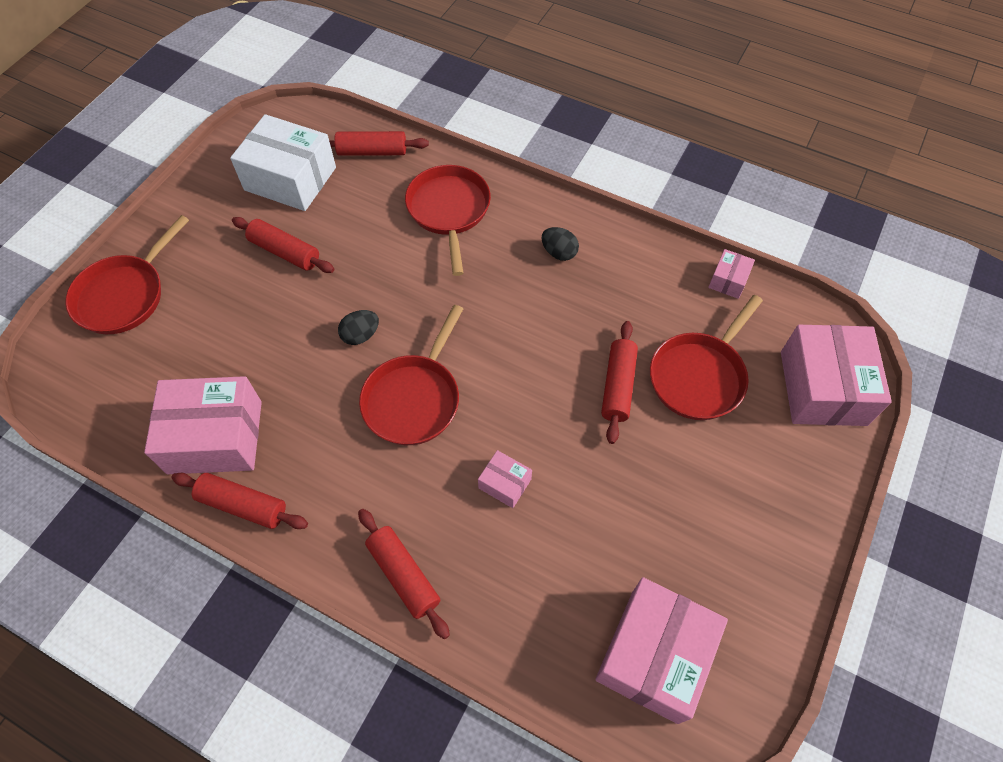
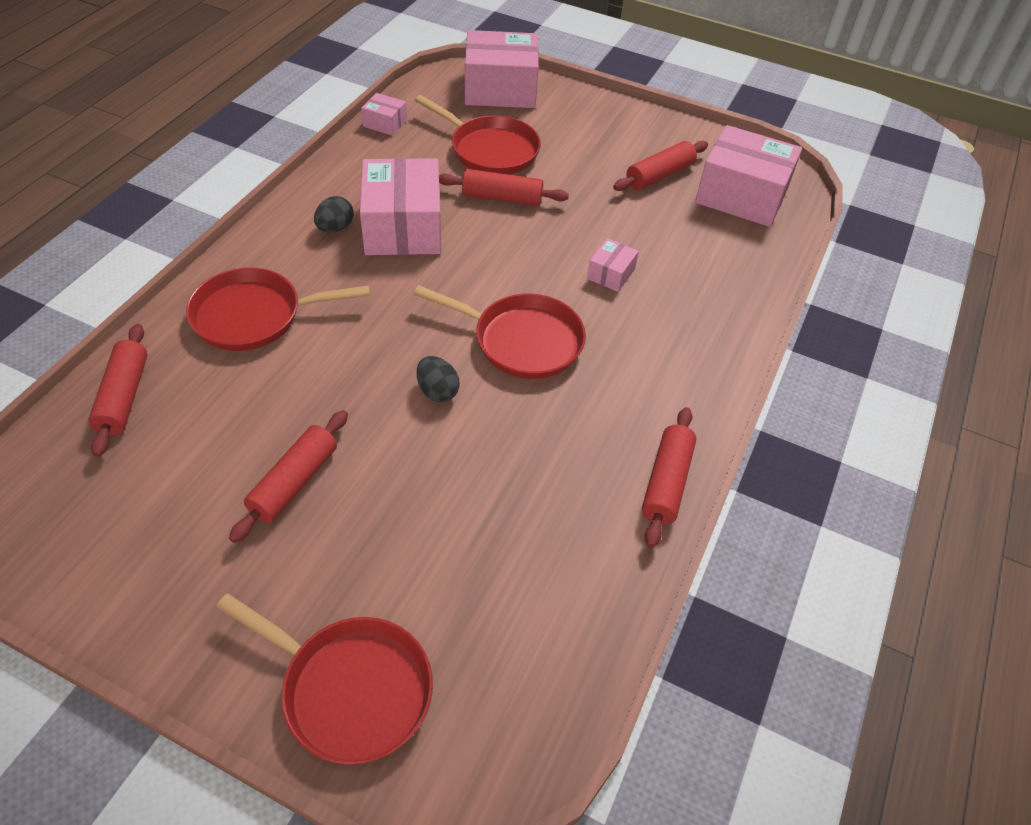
camera: 95 degrees left, 10 degrees down
pink box [144,376,262,474] -> pink box moved to [360,158,441,255]
white box [230,114,336,211] -> none
red rolling pin [358,509,450,639] -> red rolling pin moved to [613,141,708,191]

